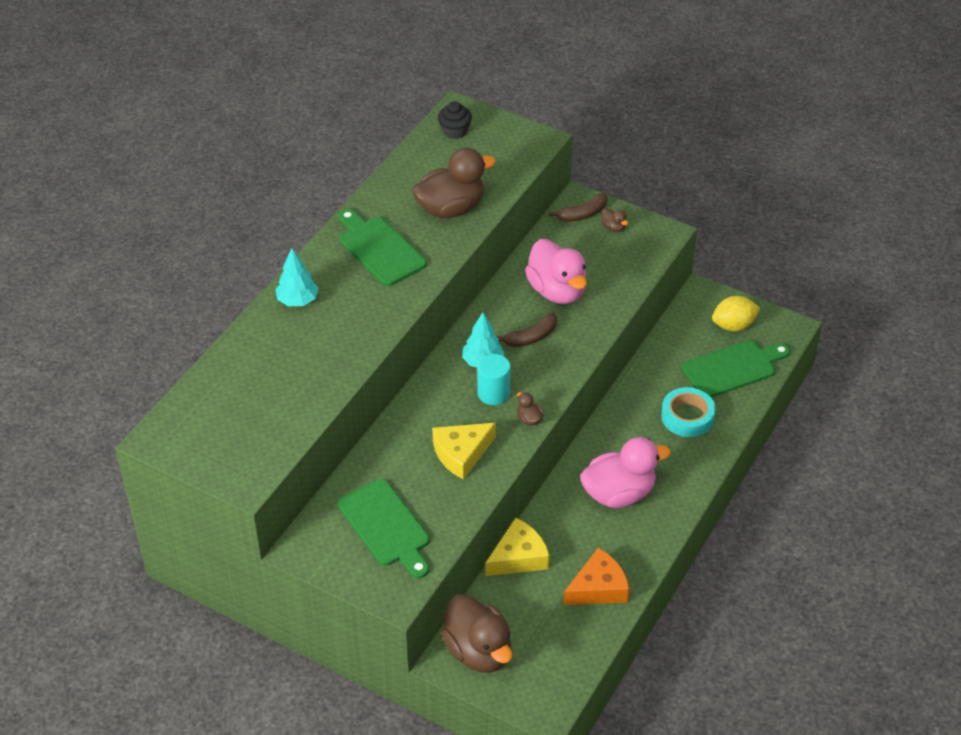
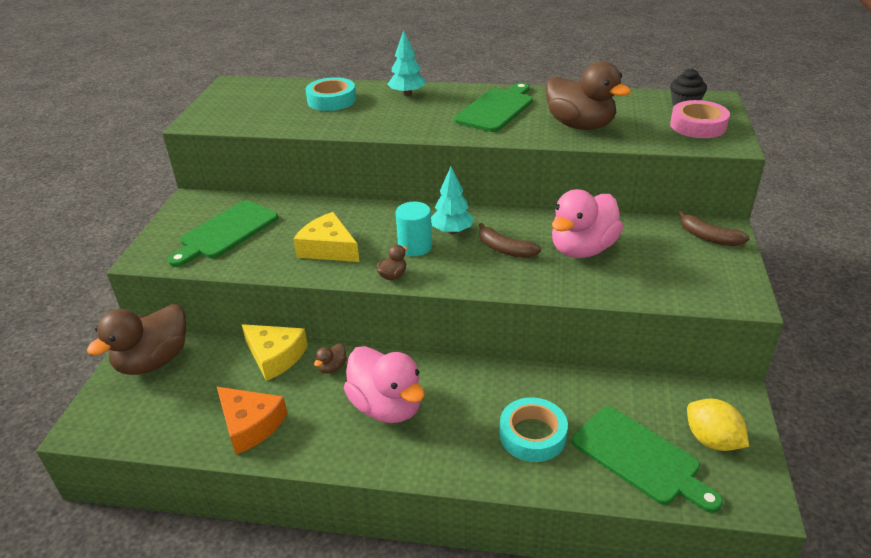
camera: 70 degrees right, 10 degrees down
brown duck [601,208,628,232] -> brown duck moved to [314,343,347,374]
none -> turquoise tape [306,77,356,111]
none -> pink tape [670,100,730,138]

